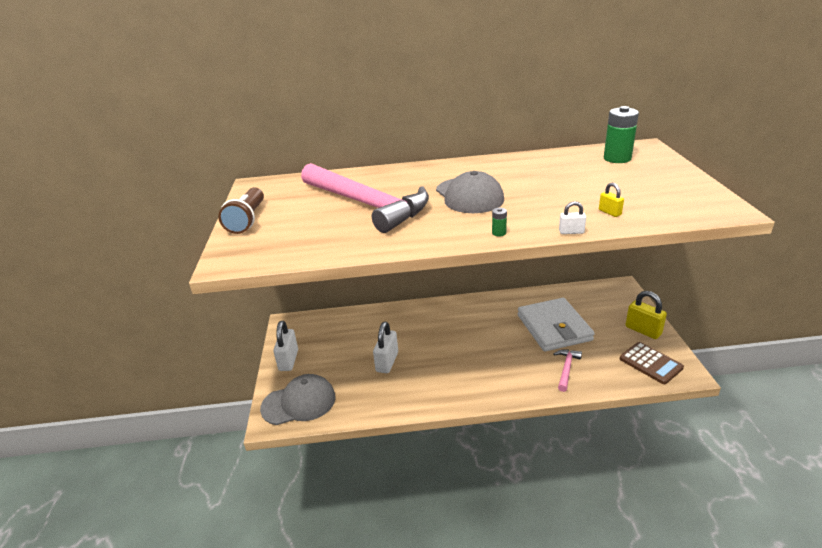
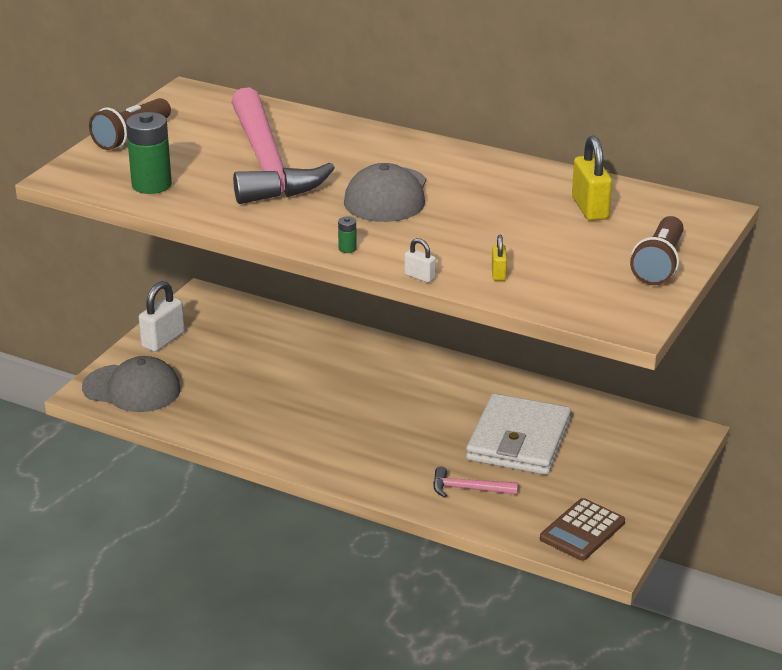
camera: 30 degrees right, 0 degrees up
white padlock [373,322,398,373] -> none
pink hammer [553,349,582,392] -> pink hammer turned 135 degrees counterclockwise [433,467,518,498]
green battery [604,106,639,163] -> green battery moved to [126,112,172,194]
brown calculator [620,342,684,384] -> brown calculator turned 45 degrees clockwise [540,498,625,561]
yellow padlock [626,291,667,339] -> yellow padlock moved to [572,136,612,221]
none -> brown flashlight [630,216,684,285]

